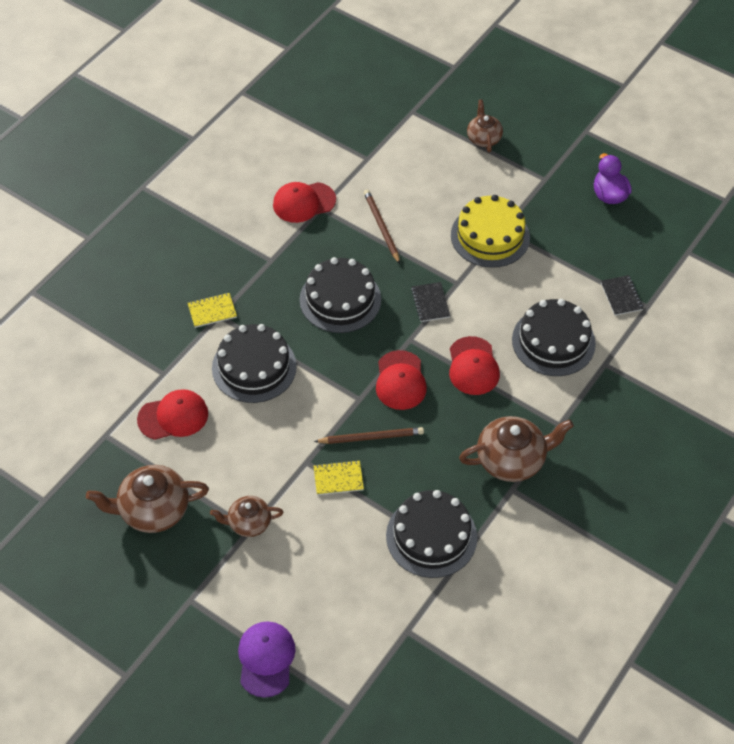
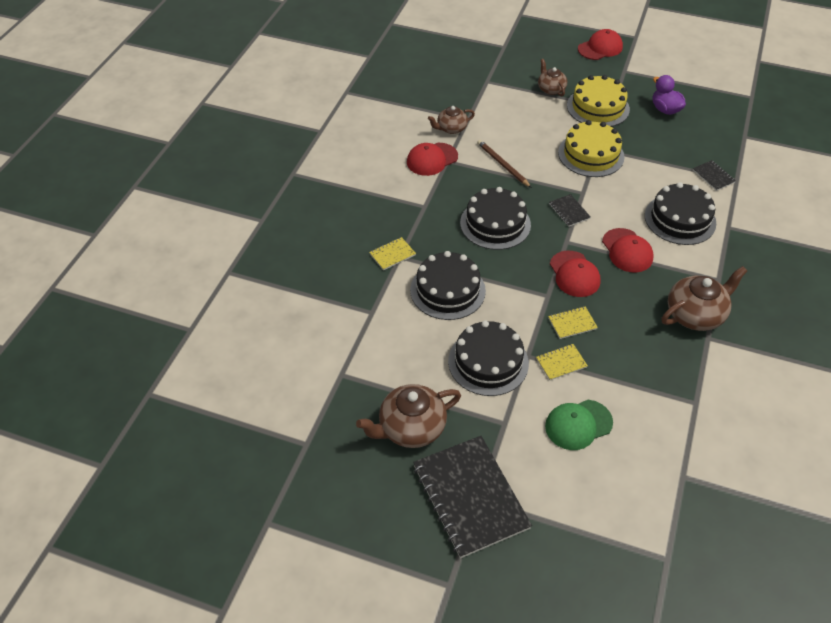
camera: 15 degrees left, 5 degrees down
red cap [137,389,208,440] -> red cap moved to [578,29,623,60]
brown teapot [210,496,284,537] -> brown teapot moved to [428,106,475,134]
purple cap [238,621,296,698] -> none
brown pencil [314,427,424,444] -> yellow notebook [548,306,598,339]
black cake [386,490,477,578] -> black cake moved to [448,320,529,396]
none -> black notebook [413,436,532,558]
none -> green cap [545,400,613,450]
none -> yellow cake [567,75,630,127]

